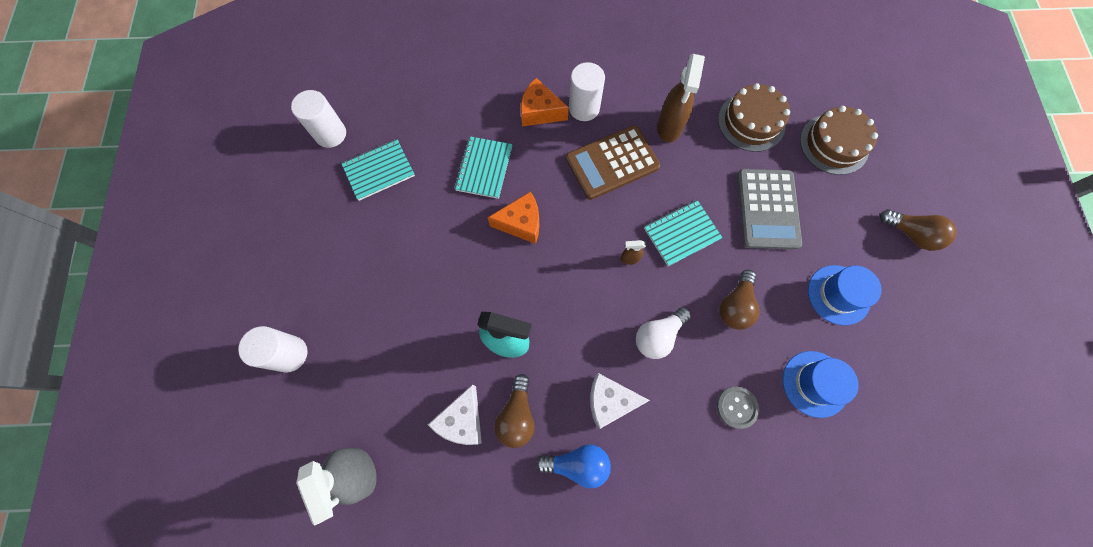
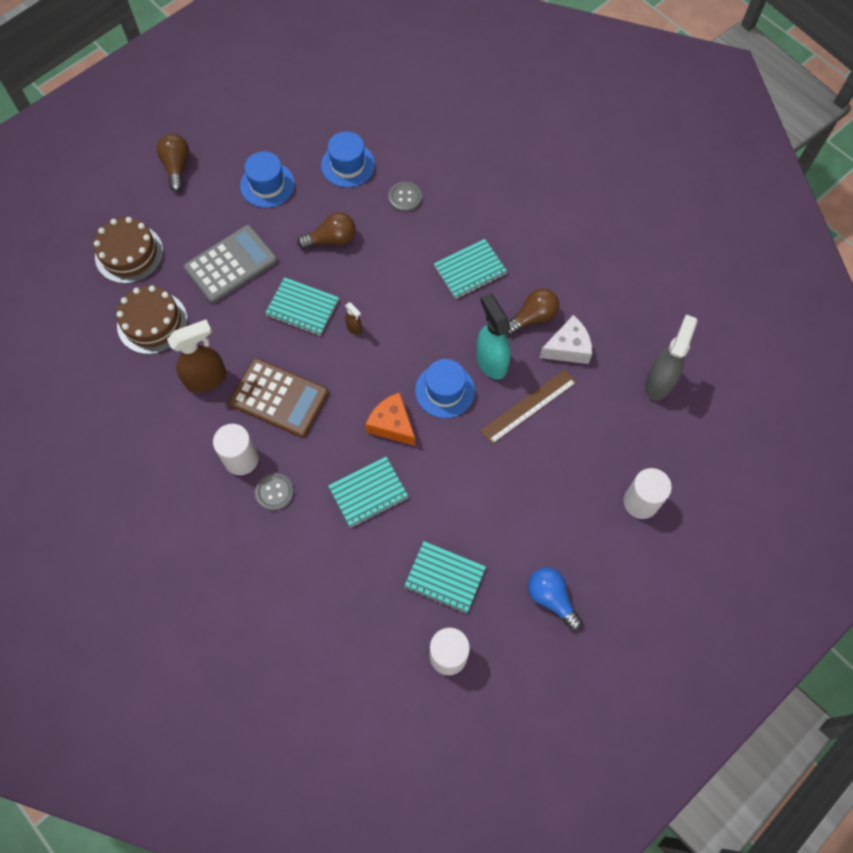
camera: 130 degrees left, 5 degrees down
orange cheese [521,78,569,126] -> grey button [255,473,294,511]
blue light bulb [536,444,611,488] -> blue light bulb moved to [528,567,583,630]
white cheese [590,373,650,429] -> turquoise notebook [434,239,507,299]
white light bulb [636,307,691,359] -> none
none -> blue hat [415,359,475,418]
none -> brown ruler [480,369,577,444]

